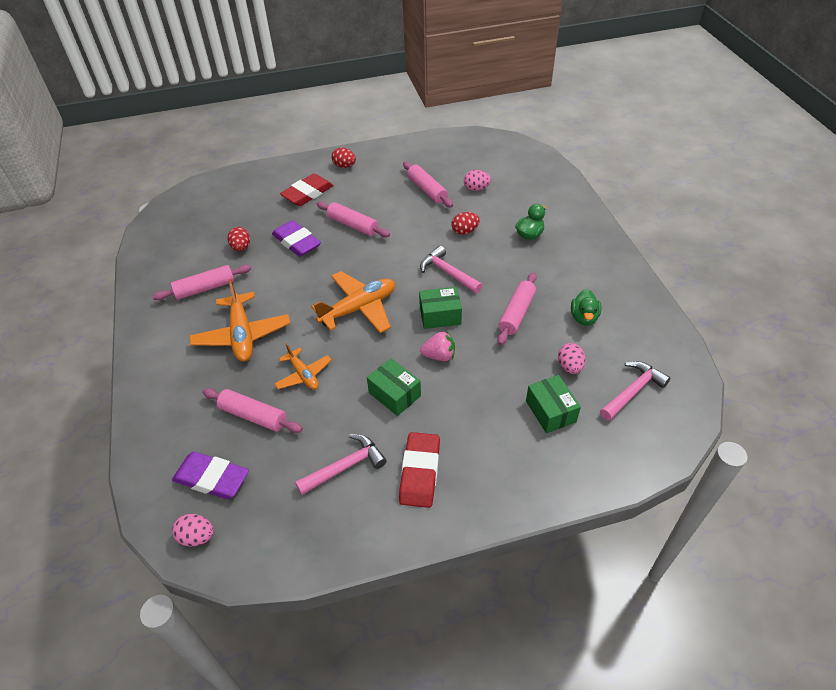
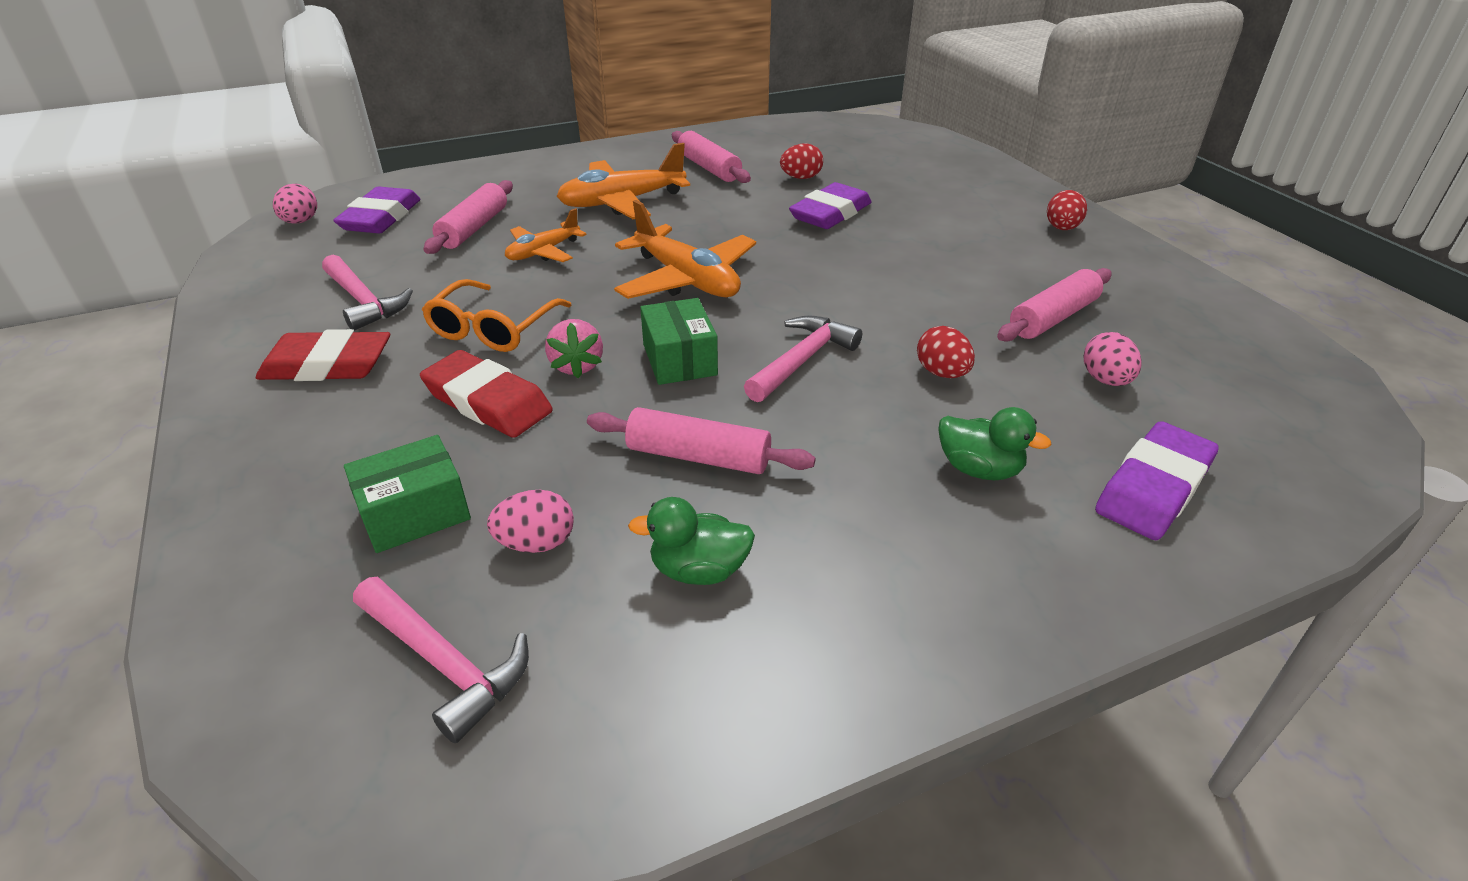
camera: 80 degrees right, 10 degrees down
red eraser [280,174,334,206] -> red eraser moved to [420,350,553,438]
pink rolling pin [317,201,390,237] -> none
green box [367,358,421,416] -> orange glasses [422,279,571,352]
none -> purple eraser [1095,421,1219,540]

